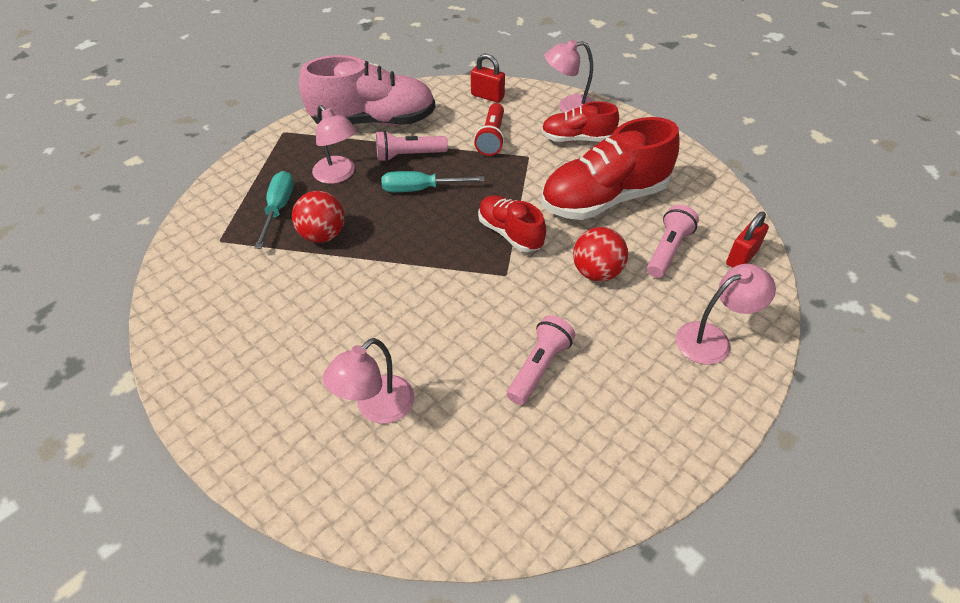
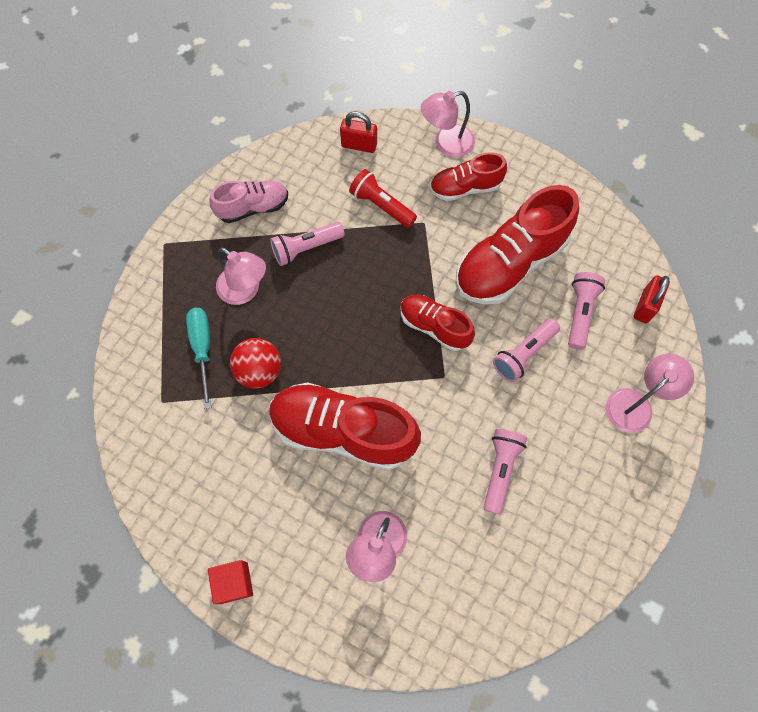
camera: 15 degrees left, 20 degrees up
pink shoe [299,55,435,126] -> pink shoe [209,180,288,223], size x0.57
turquoise screwdriver [381,171,485,192] -> none
red flashlight [474,103,505,156] -> red flashlight turned 135 degrees clockwise [349,169,417,228]
red ball [573,227,628,281] -> pink flashlight [493,318,560,382]
none -> red cube [208,560,253,604]
none -> red shoe [269,382,421,470]

